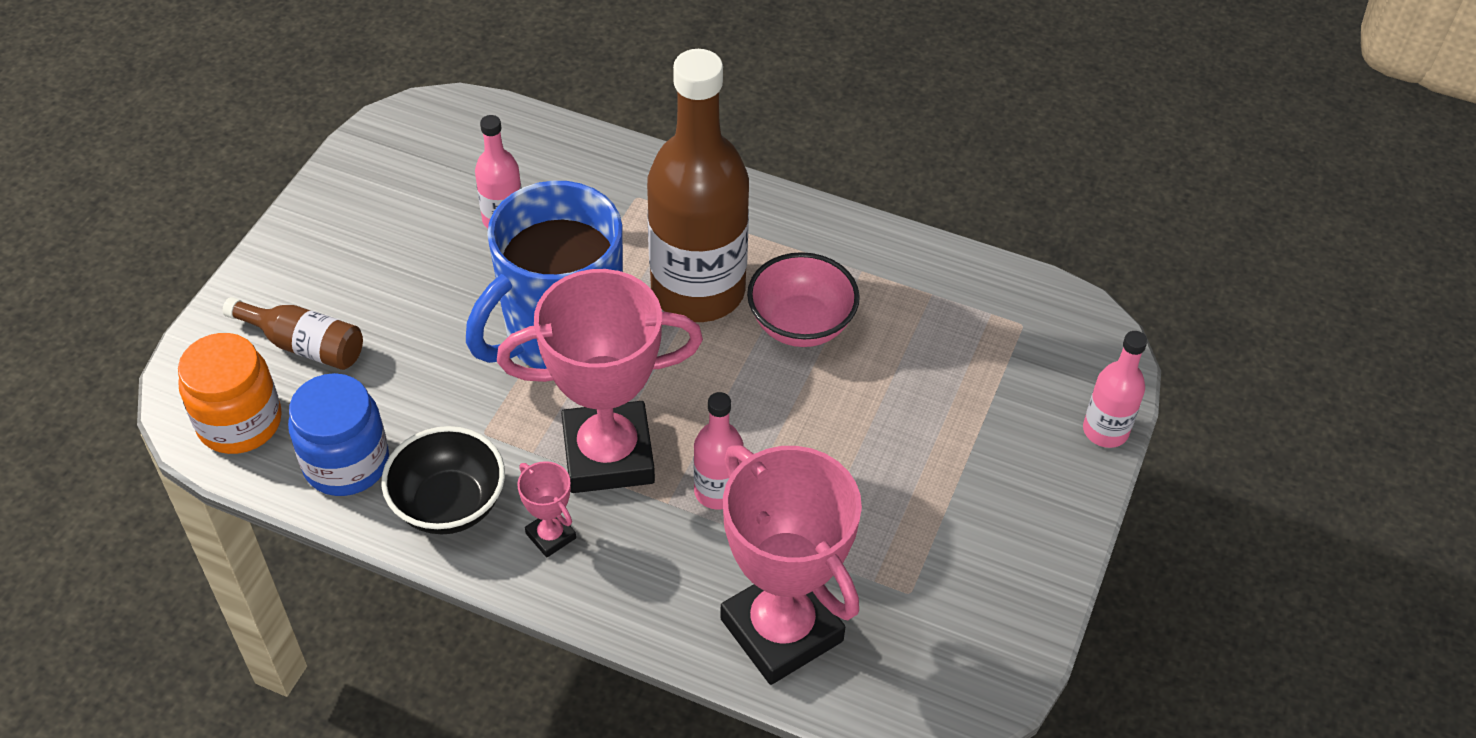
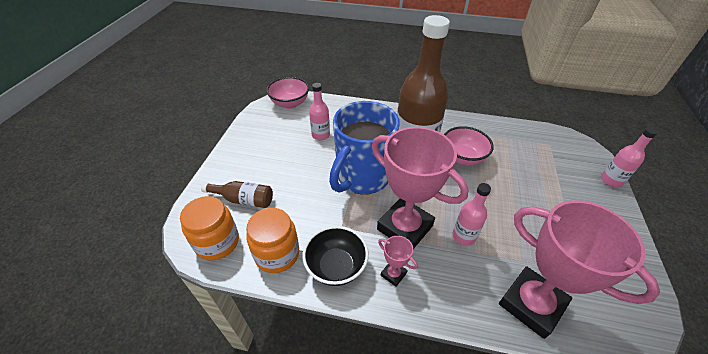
camera: 10 degrees left, 5 degrees down
blue jar [288,373,389,496] -> orange jar [246,208,299,273]
pink trophy [497,269,703,493] -> pink trophy turned 60 degrees clockwise [372,127,469,249]
none -> pink bowl [266,77,309,109]

